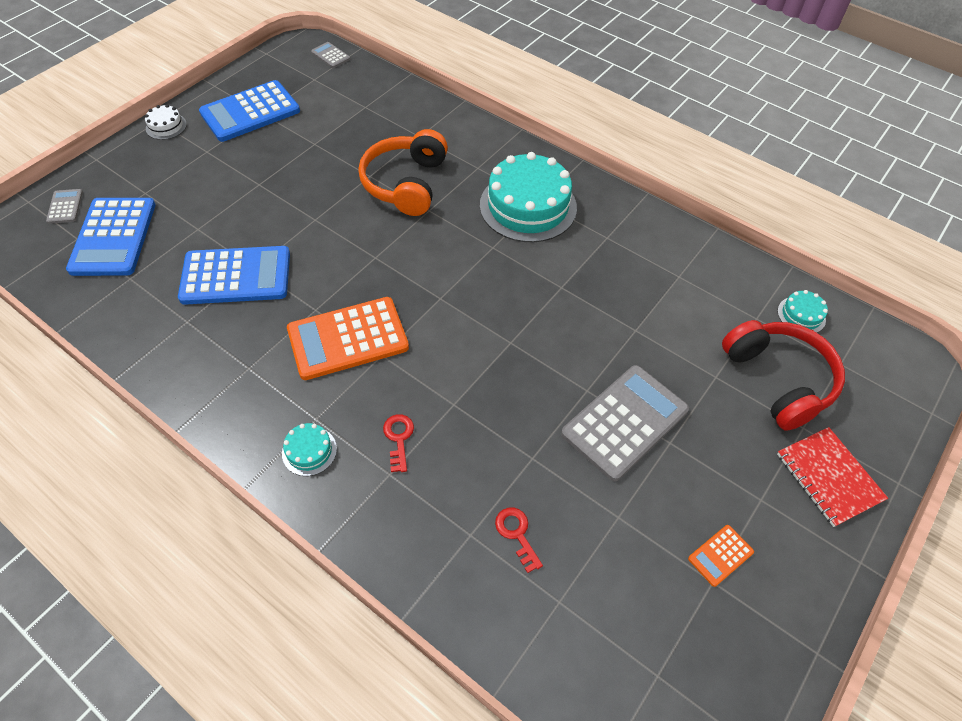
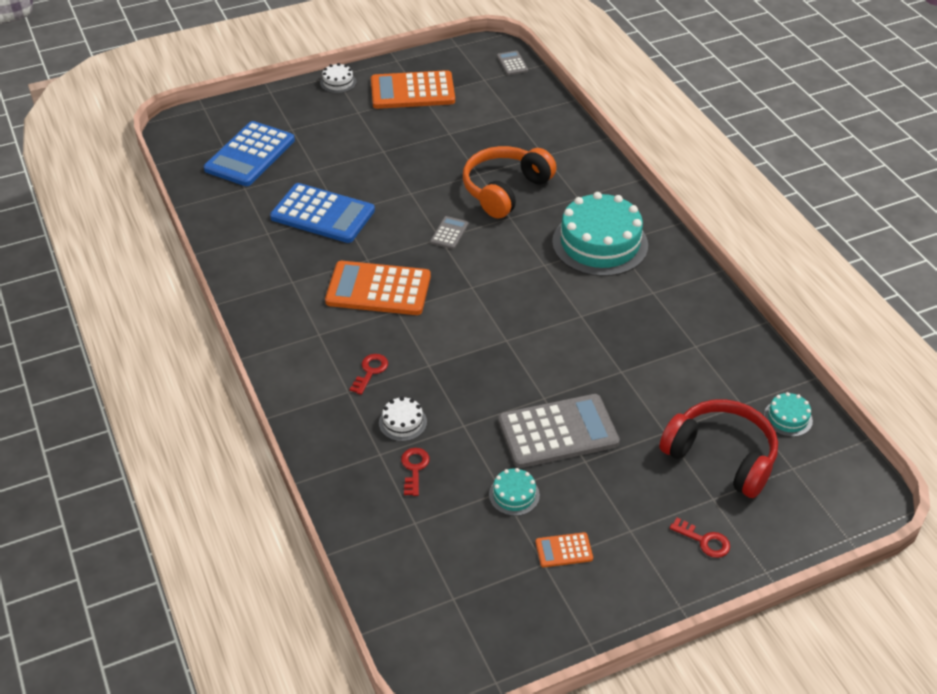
camera: 30 degrees right, 10 degrees down
grey calculator [46,189,83,224] -> grey calculator moved to [430,216,469,249]
blue calculator [199,80,300,142] -> orange calculator [371,70,455,109]
turquoise cake [282,423,337,476] -> turquoise cake moved to [489,468,540,516]
red headphones [722,320,845,431] -> red headphones turned 60 degrees counterclockwise [659,399,778,498]
red notebook [777,427,888,527] -> red key [670,518,730,558]
none -> white cake [379,397,427,441]

